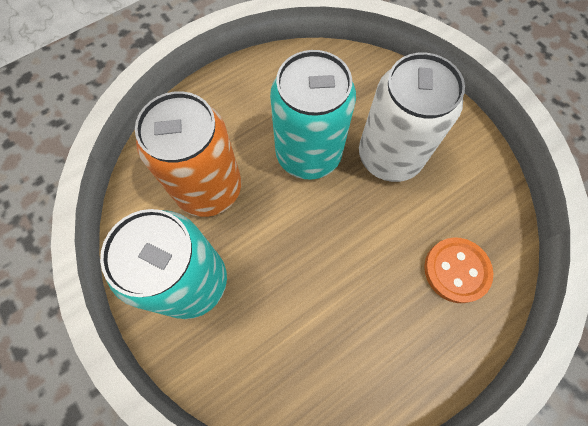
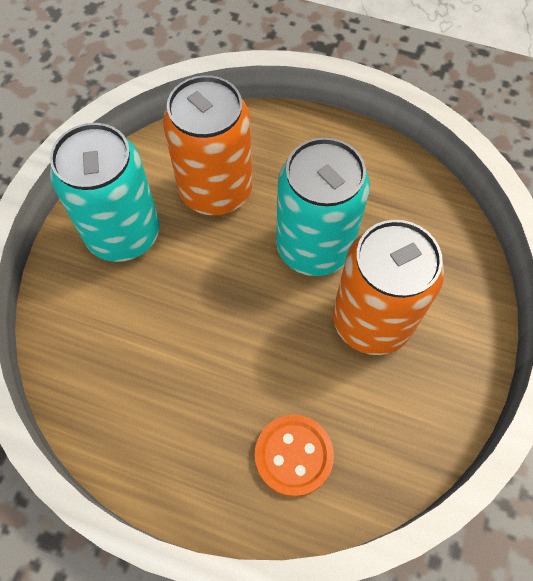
camera: 55 degrees right, 5 degrees down
white can [359,53,465,182] -> orange can [333,220,444,355]

